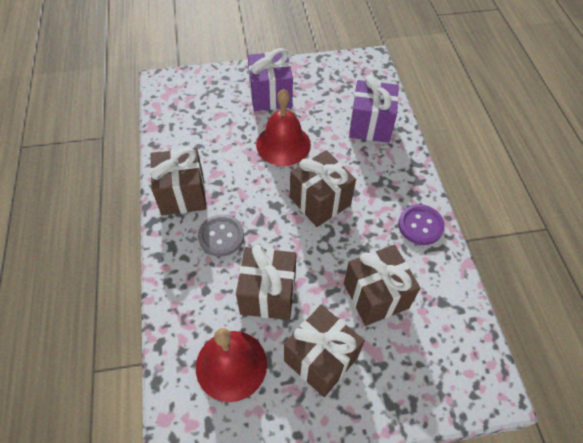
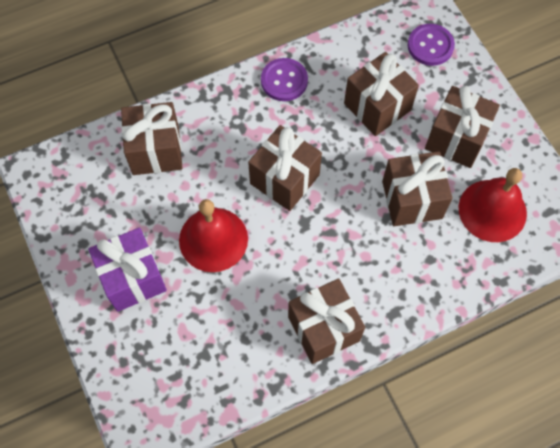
camera: 105 degrees left, 10 degrees up
grey button [198,214,244,257] -> none
purple gift [349,75,399,143] -> brown gift [121,102,183,175]
none -> purple button [408,24,455,66]

